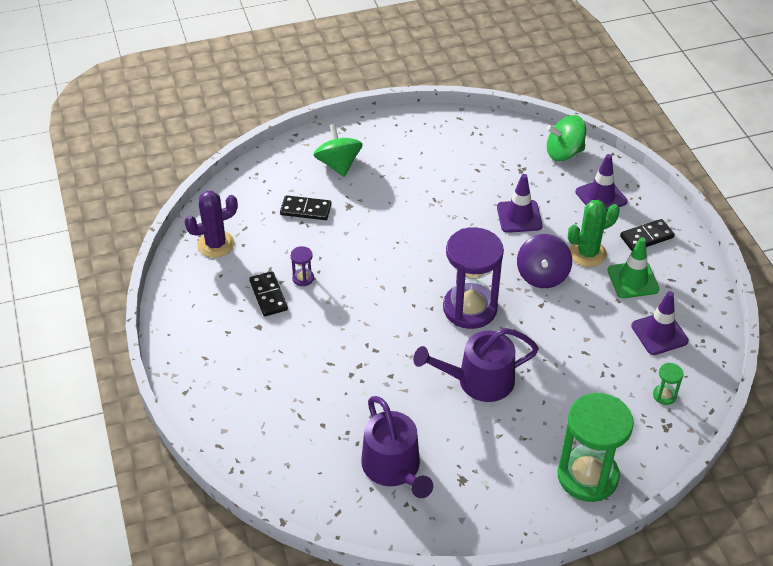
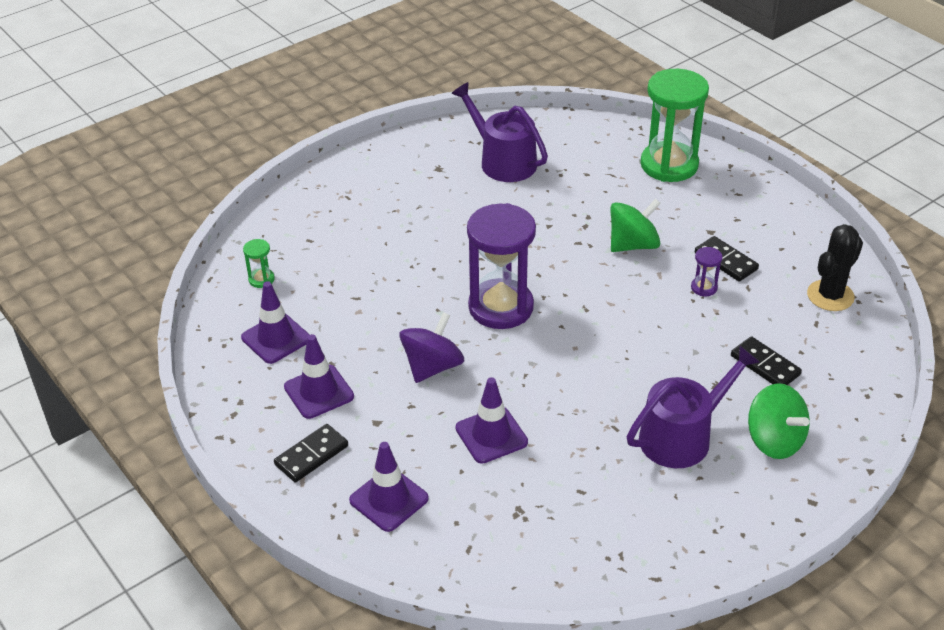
camera: 160 degrees right, 5 degrees down
purple cactus [184,191,238,258] -> black cactus [807,224,863,311]
black domino [280,195,332,220] -> black domino turned 60 degrees clockwise [731,336,802,385]
purple watering can [413,328,539,402] -> purple watering can moved to [627,346,759,468]
purple spinning top [517,234,572,288] -> purple spinning top turned 45 degrees clockwise [399,312,464,383]
green spinning top [547,115,586,161] -> green spinning top moved to [610,198,661,252]
green hourglass [558,393,634,502] -> green hourglass moved to [641,69,709,182]
green cactus [568,200,620,267] -> none
green traffic cone [608,237,659,298] -> purple traffic cone [284,334,354,419]

